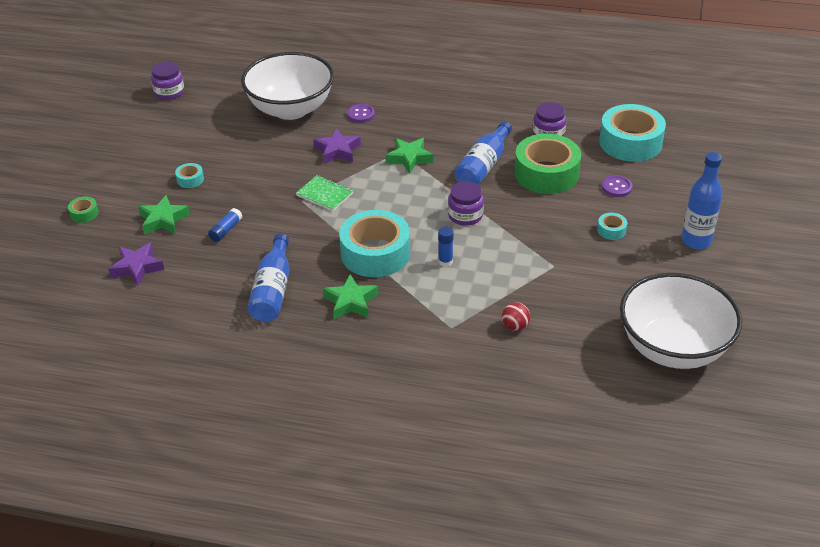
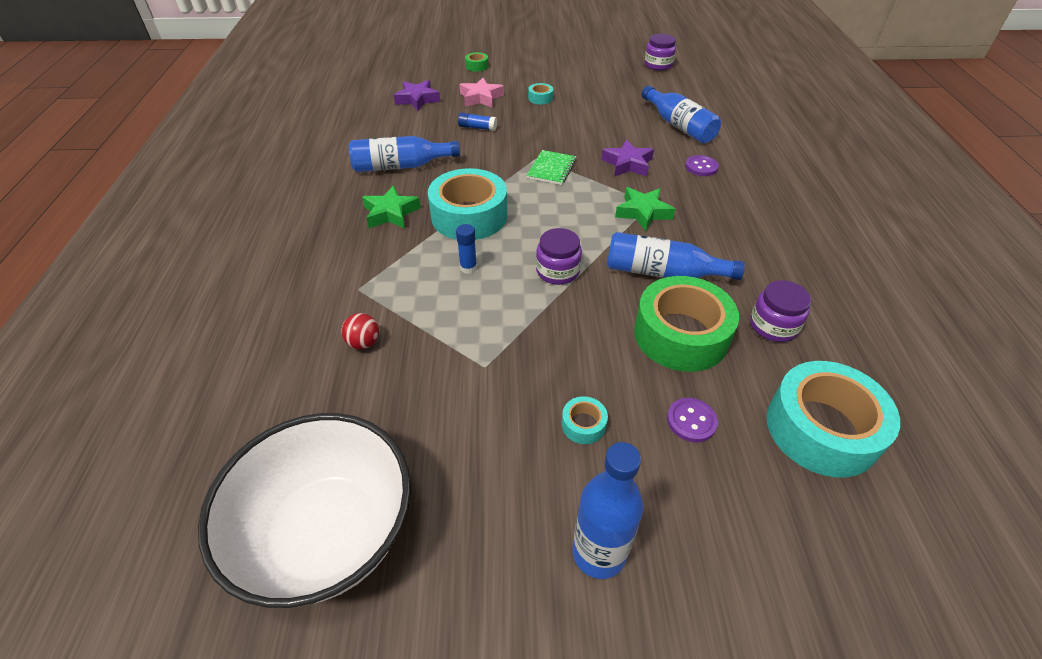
camera: 75 degrees right, 5 degrees up
green star [138,195,190,234] -> pink star [460,78,504,108]
white bowl [241,52,334,120] -> blue bottle [642,86,721,143]

